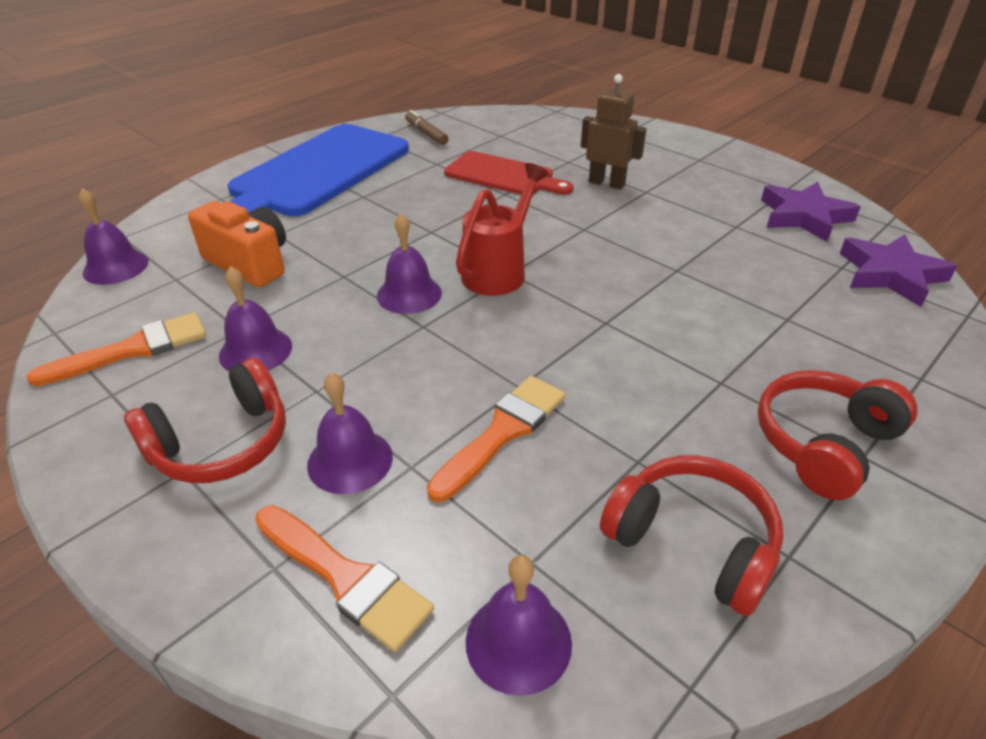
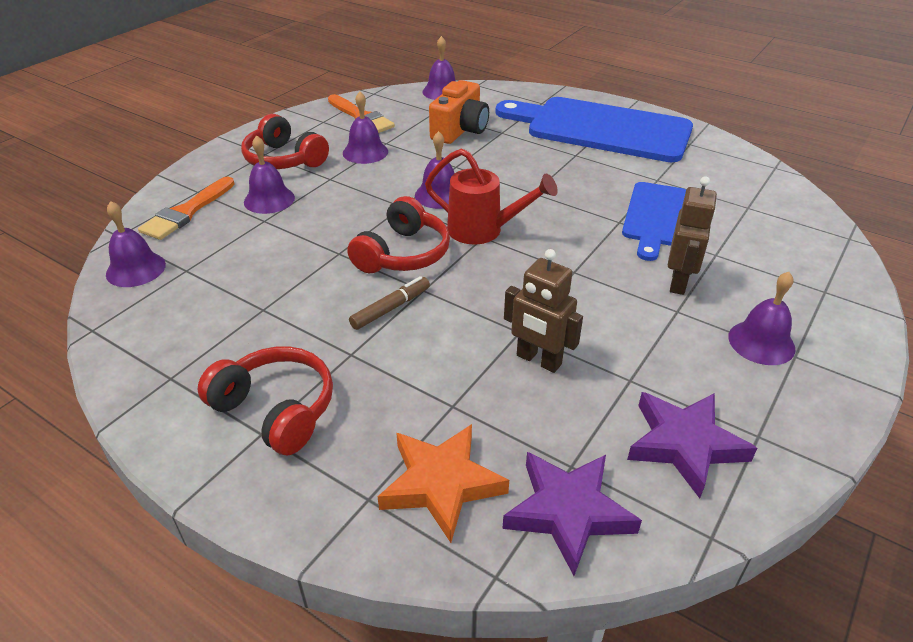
camera: 80 degrees right, 0 degrees up
brown marker [405,110,449,145] -> brown marker moved to [349,276,430,330]
orange brush [427,376,566,502] -> none
red cutting board [444,151,573,195] -> blue cutting board [622,182,686,261]
red headphones [600,455,783,616] -> red headphones moved to [347,196,450,273]
none -> orange star [377,424,509,543]
none -> brown robot [504,249,583,373]
none -> purple bell [728,272,795,365]

